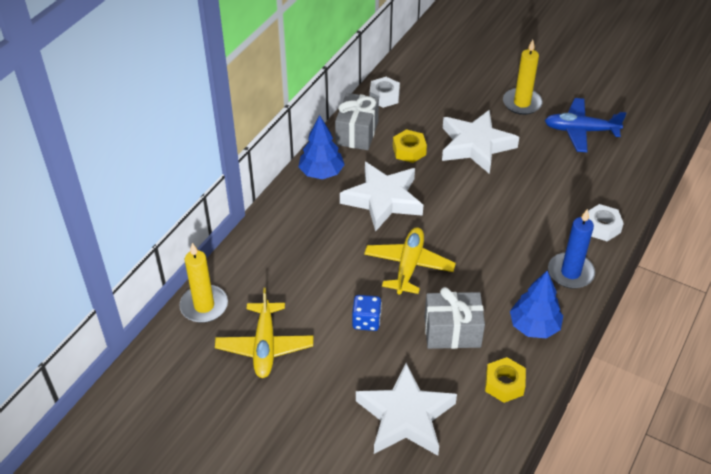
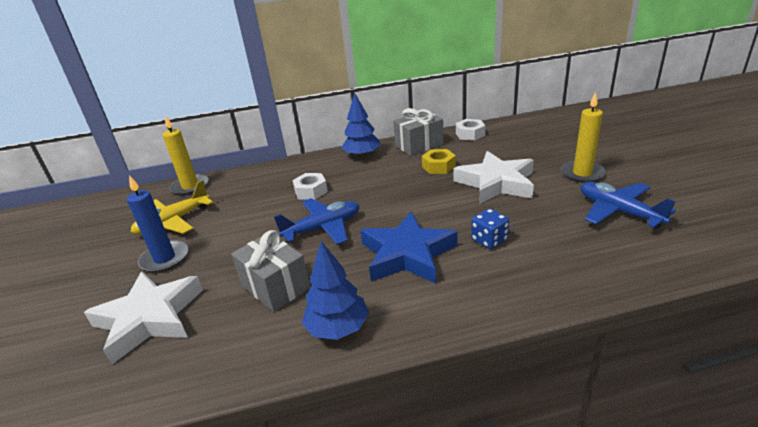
camera: 50 degrees right, 15 degrees down
white star [340,162,423,232] -> none
blue dice [352,295,382,331] -> blue dice moved to [471,209,509,249]
yellow plane [364,227,456,295] -> blue plane [274,198,360,245]
yellow nut [485,357,526,403] -> none
blue candle [548,209,595,289] -> blue candle moved to [127,175,188,273]
white nut [588,204,624,241] -> white nut moved to [293,173,328,200]
none -> blue star [360,212,458,284]

